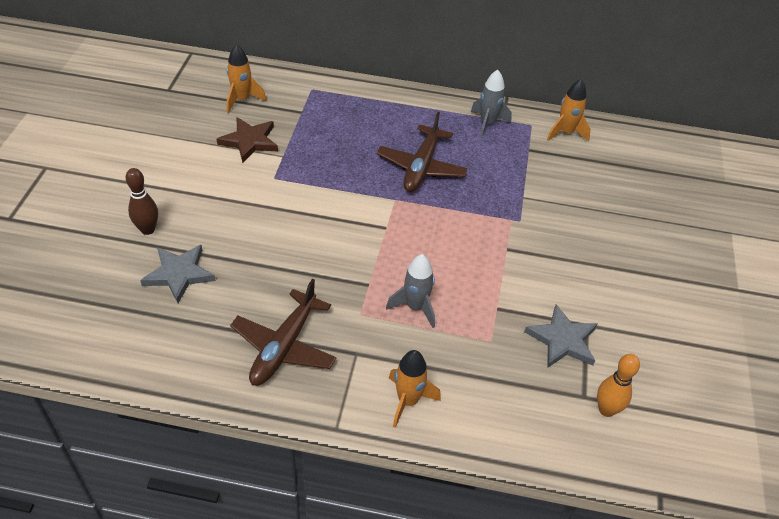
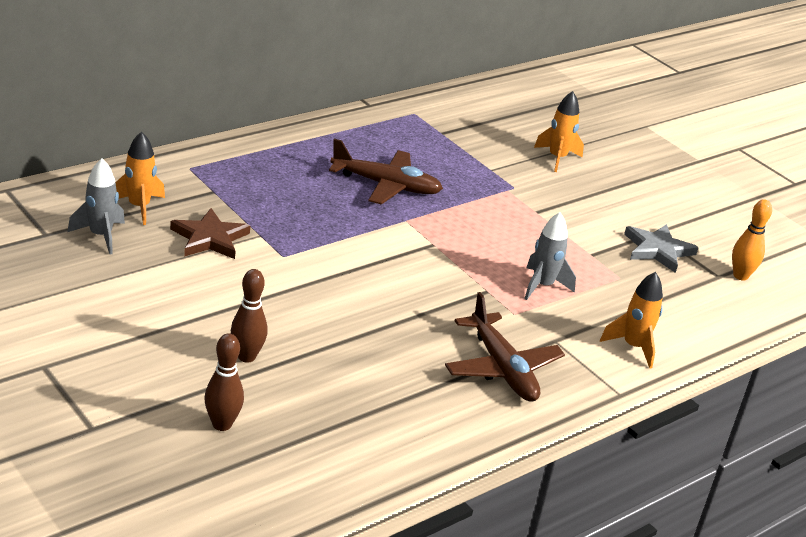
camera: 50 degrees left, 15 degrees down
grey star [140,245,216,303] -> none
brown plane [377,112,468,192] -> brown plane turned 45 degrees counterclockwise [329,139,443,205]
grey rocket [471,70,512,139] -> grey rocket moved to [67,158,125,254]
orange rocket [547,79,591,142] -> orange rocket moved to [534,91,584,172]
none -> brown bowling pin [204,333,244,431]

